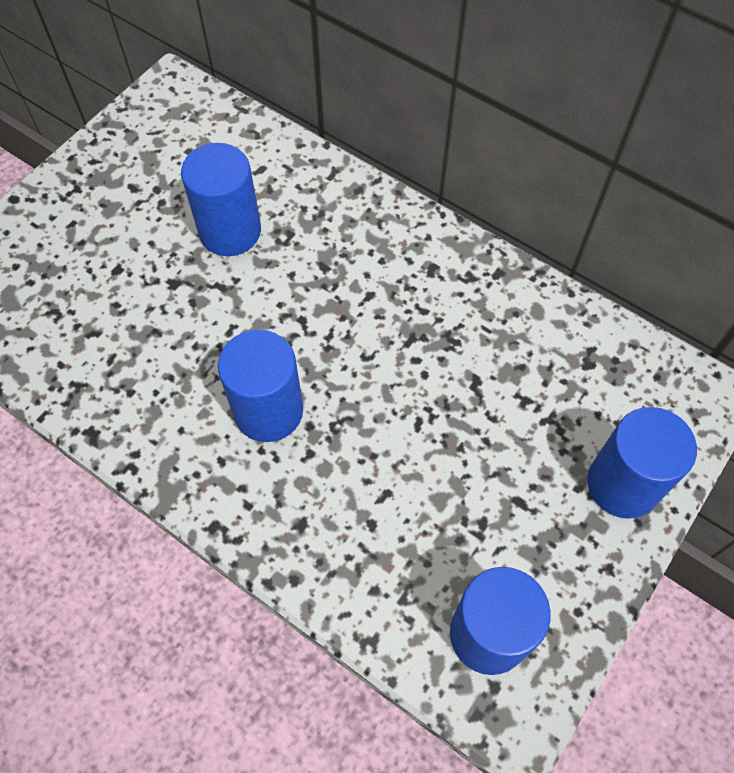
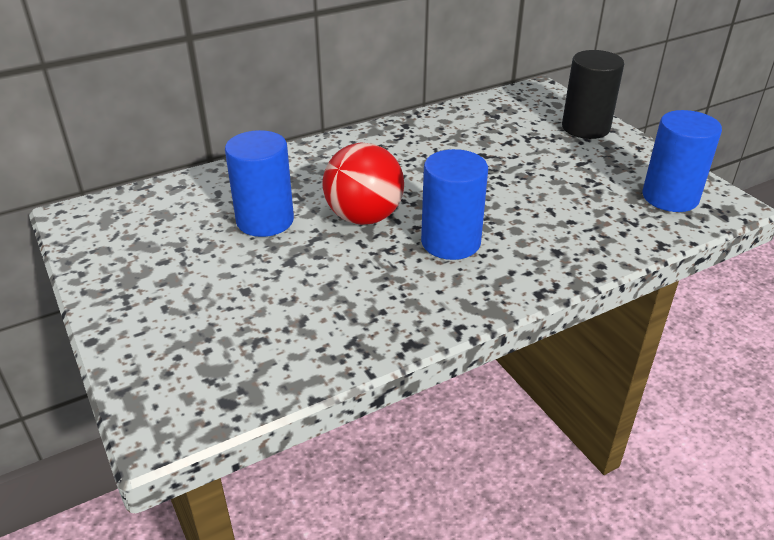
camera: 65 degrees left, 25 degrees down
blue cylinder [587,407,697,519] -> black cylinder [562,50,624,139]
none -> red ball [322,143,404,225]

